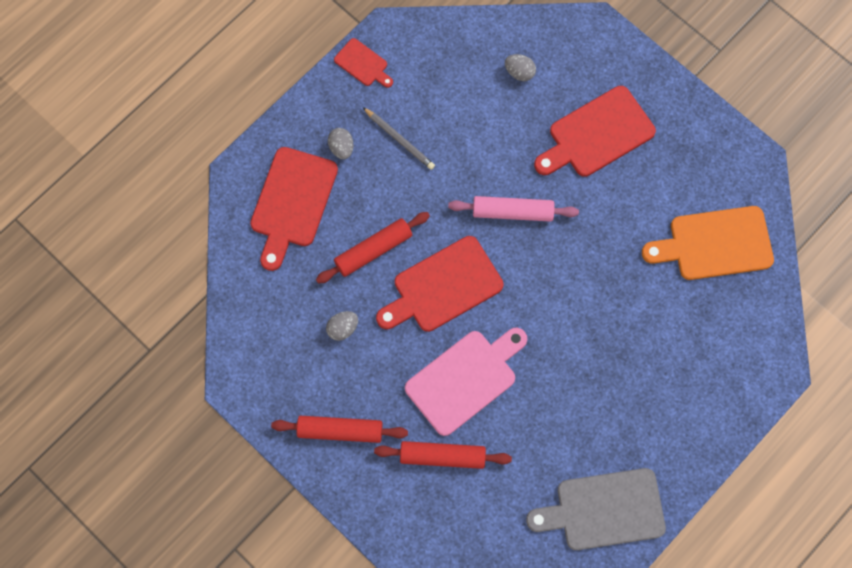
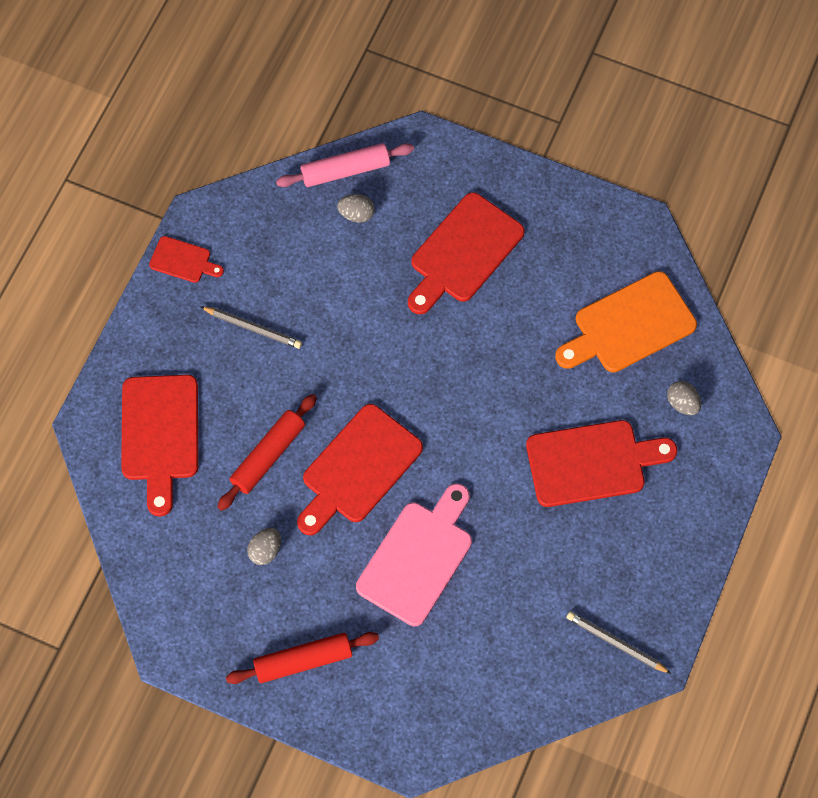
camera: 20 degrees left, 5 degrees down
grey egg [328,128,354,159] -> grey egg moved to [667,381,701,415]
red rolling pin [374,441,512,469] -> none
pink rolling pin [448,196,579,222] -> pink rolling pin moved to [276,143,414,187]
grey cutting board [526,468,666,550] -> grey pencil [567,612,672,674]
none -> red cutting board [526,420,677,507]

